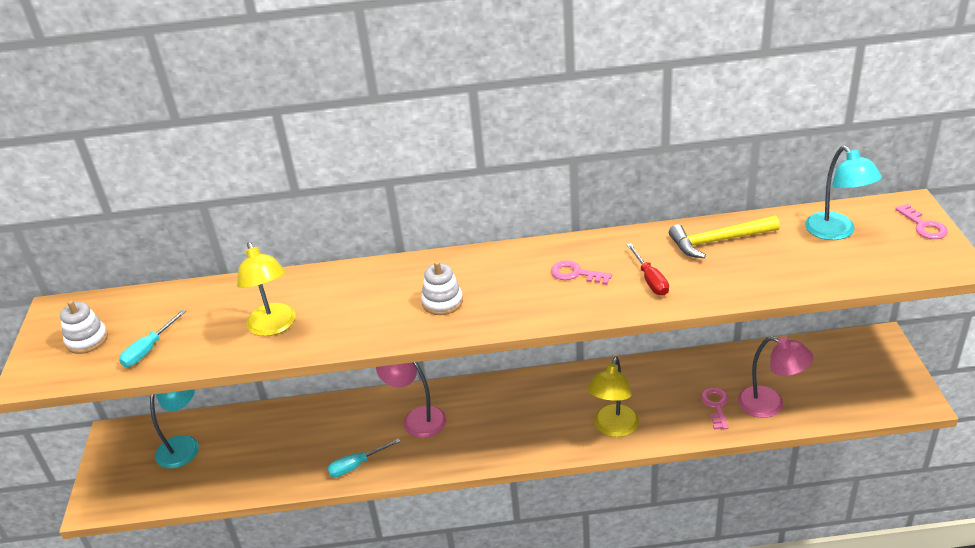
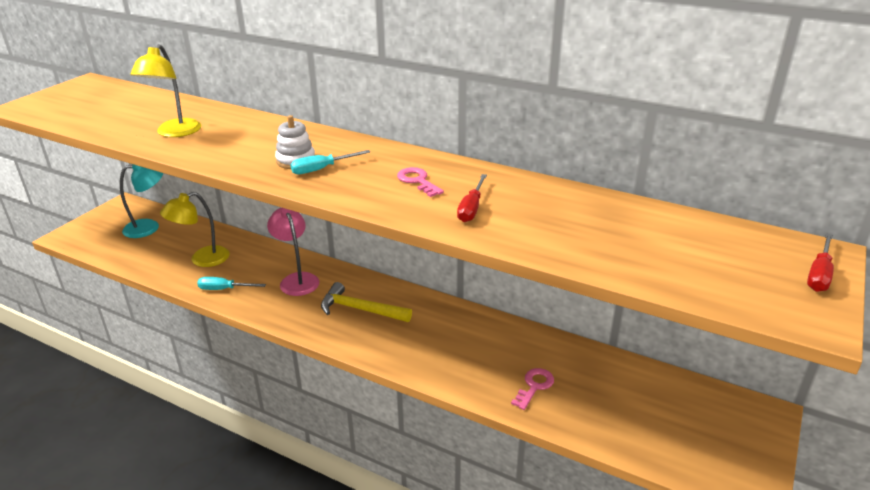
camera: 30 degrees right, 5 degrees down
white stacking toy [60,300,108,354] -> none
turquoise screwdriver [119,310,186,367] -> turquoise screwdriver moved to [290,150,370,174]
yellow lamp [588,357,639,437] -> yellow lamp moved to [160,192,230,267]
yellow hammer [669,216,780,258] -> yellow hammer moved to [321,282,412,322]
pink lamp [738,336,814,418] -> none
turquoise lamp [805,146,882,240] -> none
pink key [895,204,948,239] -> red screwdriver [807,233,834,292]

